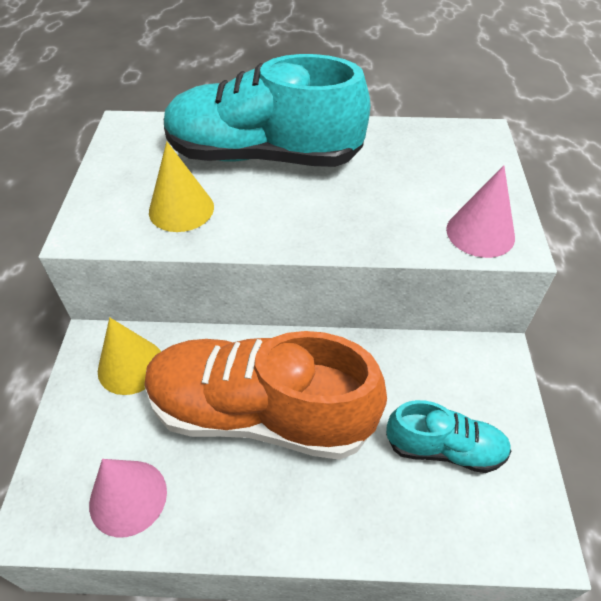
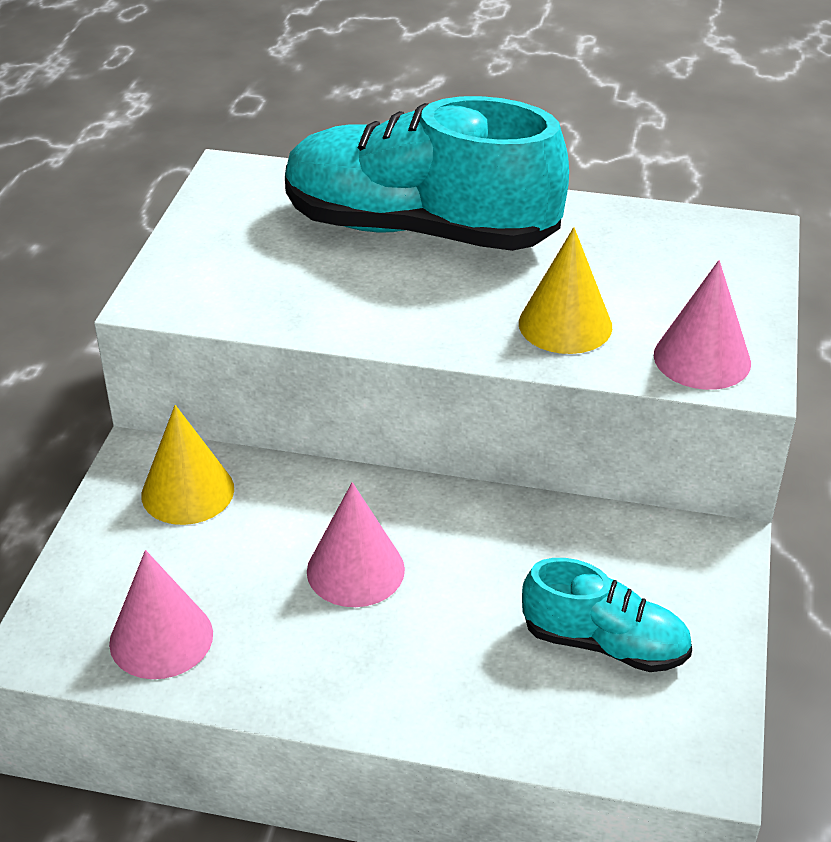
camera: 10 degrees right, 10 degrees down
orange shoe [145,331,387,460] -> pink cone [307,482,405,607]
yellow cone [149,141,214,232] -> yellow cone moved to [519,227,612,354]

